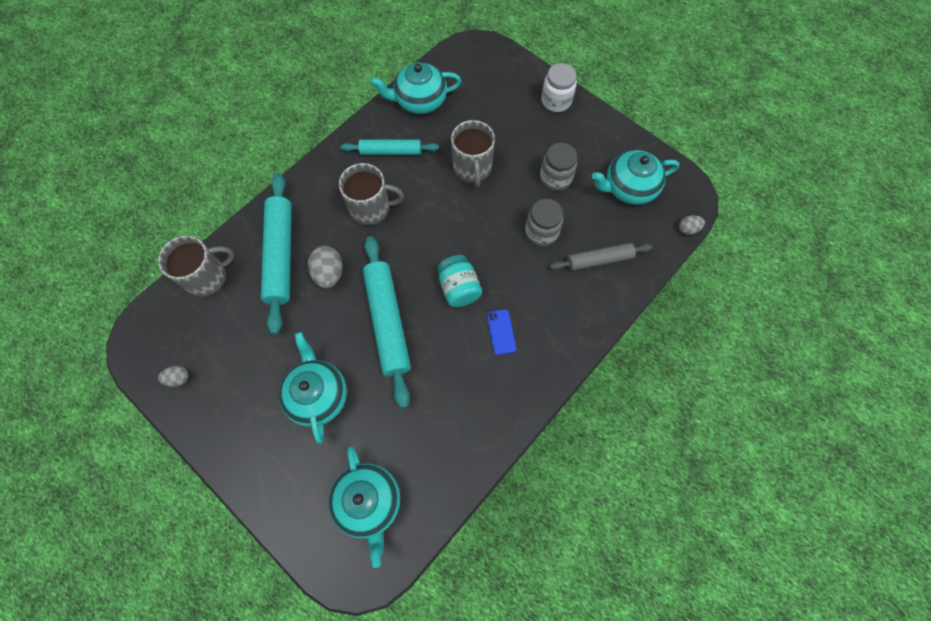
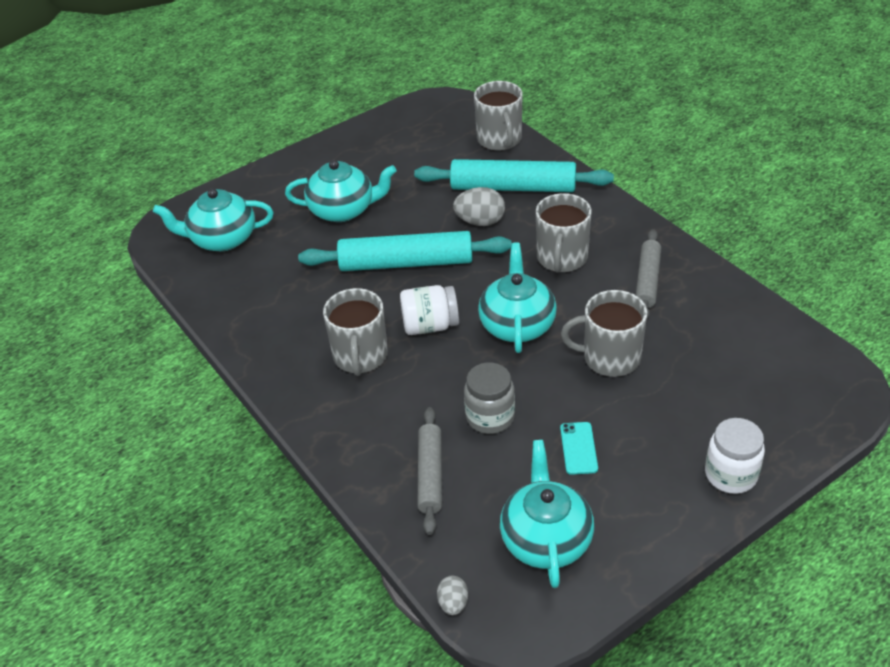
camera: 105 degrees right, 25 degrees down
grey egg [158,366,189,387] -> none
turquoise rolling pin [341,140,439,155] -> grey rolling pin [636,229,661,319]
turquoise teapot [370,62,461,114] -> turquoise teapot moved to [478,242,557,353]
turquoise jar [437,255,482,307] -> white jar [400,285,459,335]
blue phone [487,309,516,355] -> grey mug [323,288,388,376]
grey jar [540,143,577,191] -> turquoise phone [560,422,598,475]

